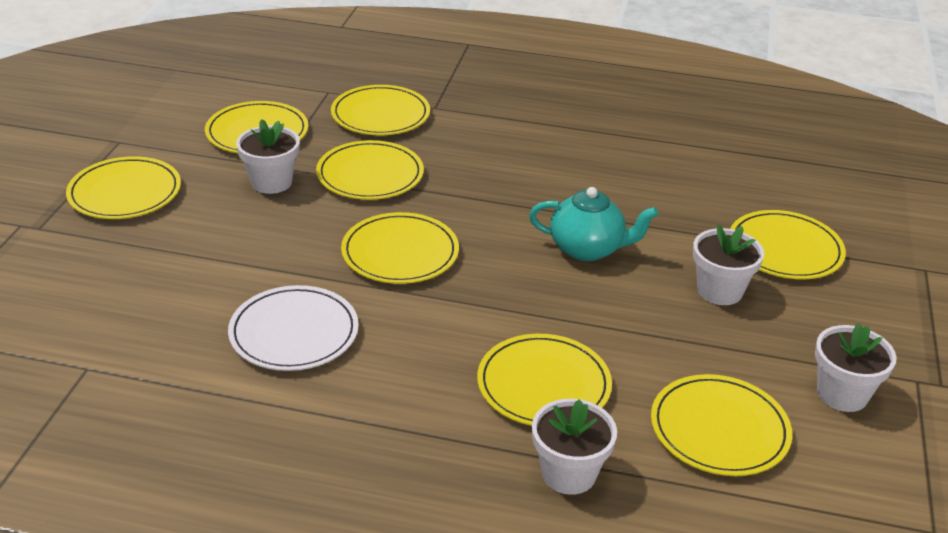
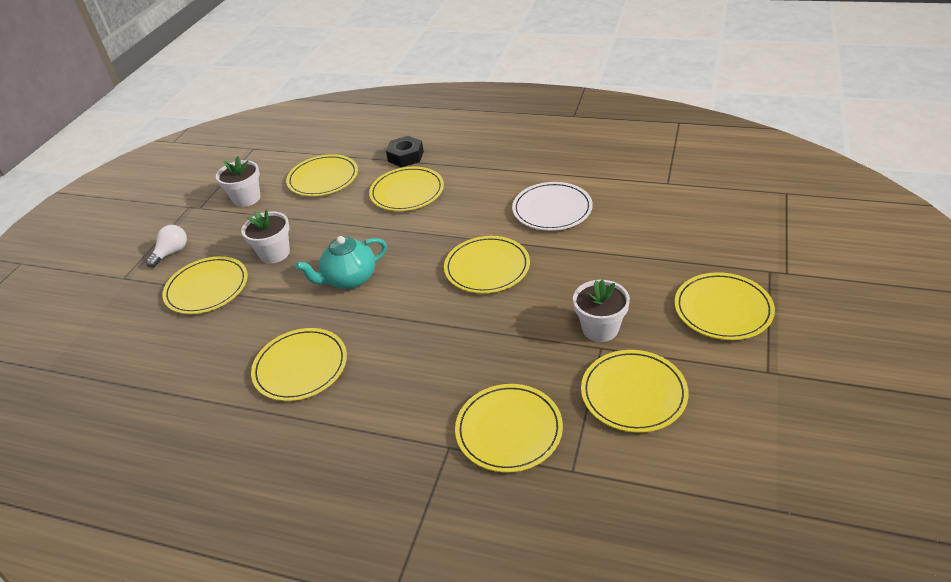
camera: 170 degrees left, 5 degrees up
yellow plate [316,140,424,200] -> yellow plate moved to [251,328,347,401]
turquoise teapot [529,187,658,261] -> turquoise teapot turned 45 degrees counterclockwise [296,236,387,289]
white flower pot [532,399,617,495] -> black nut [386,136,424,167]
none -> white light bulb [146,225,187,268]

